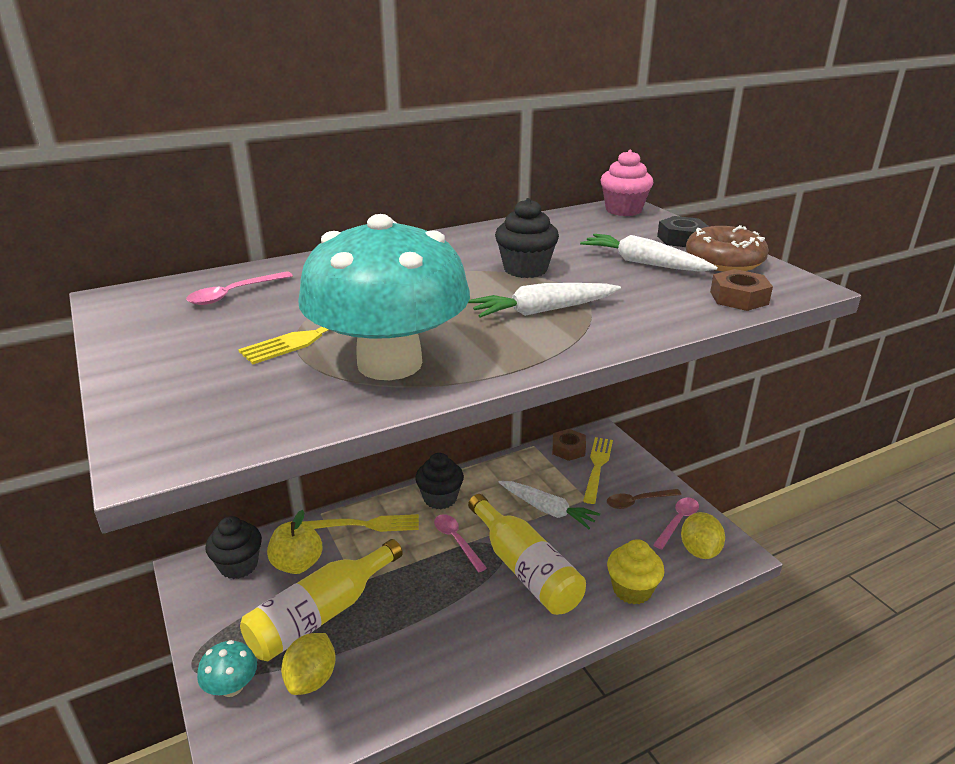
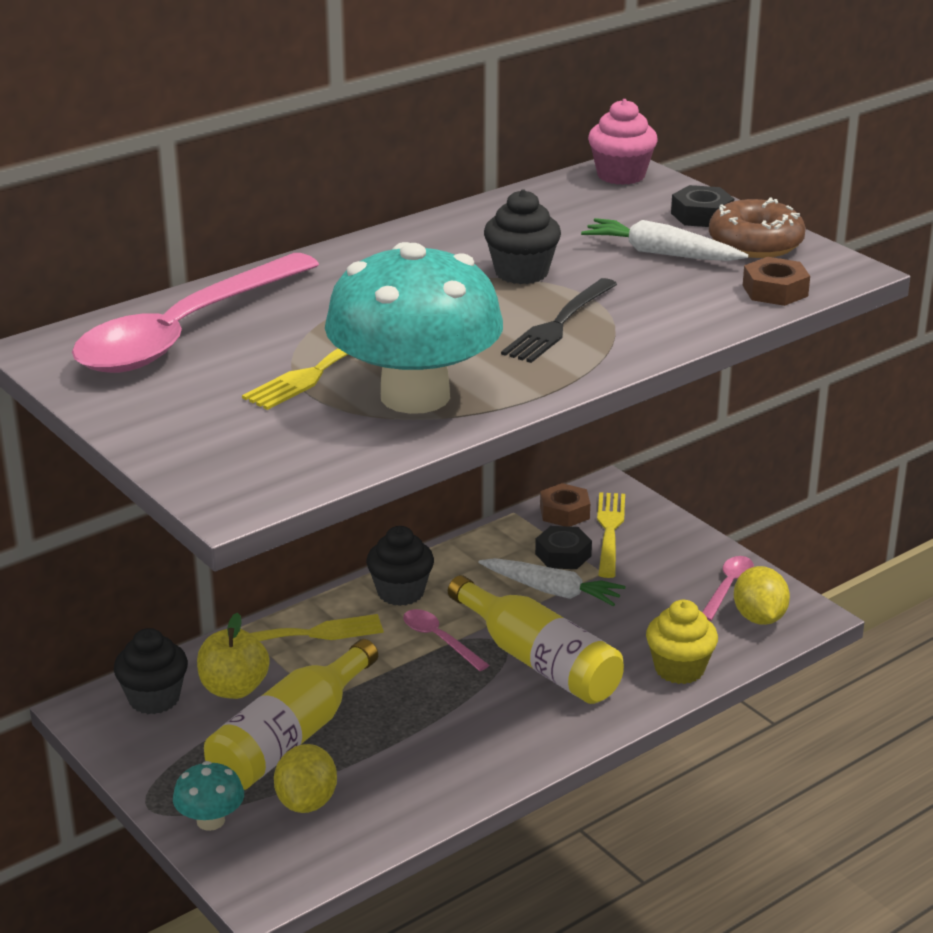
camera: 10 degrees left, 0 degrees up
pink spoon [186,271,293,305] -> pink spoon [72,253,319,373], size x2.41
white carrot [468,283,621,318] -> black fork [501,278,617,363]
brown spoon [607,489,681,509] -> none
none -> black nut [535,526,592,569]

